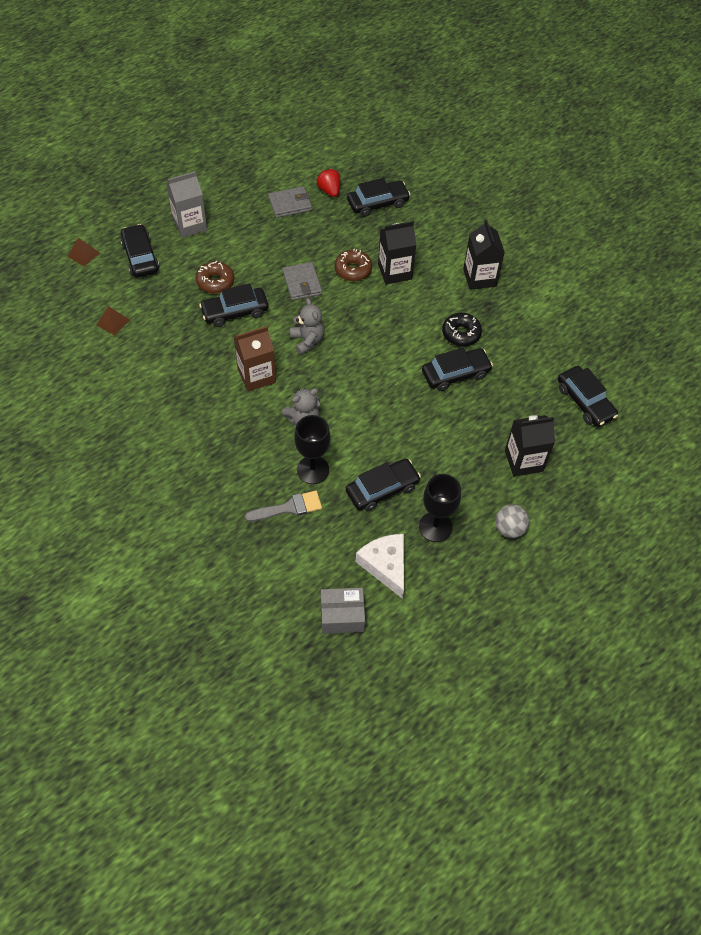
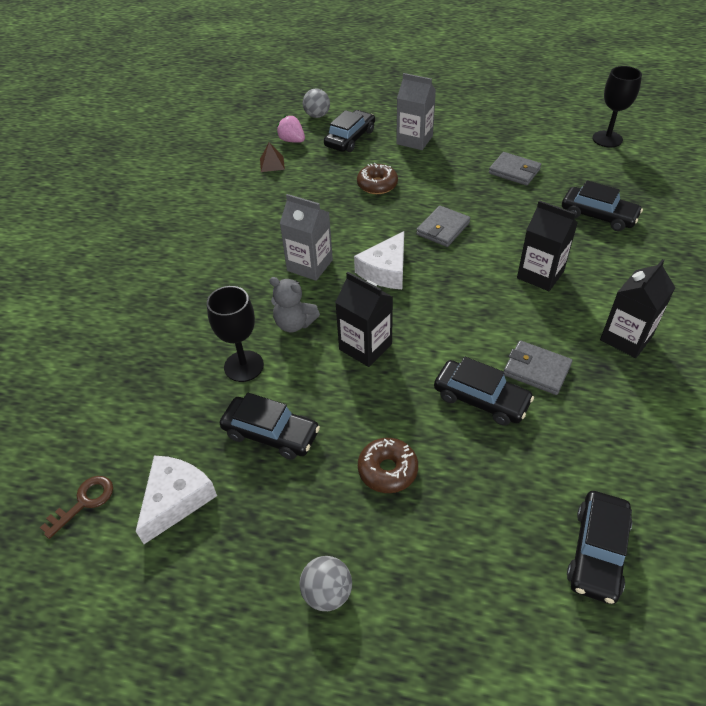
camera: 55 degrees right, 10 degrees down
brown pyramid [67,238,100,267] -> grey ball [303,89,330,118]
black car [199,284,268,327] -> none
brown carton [234,326,276,392] -> grey carton [280,194,333,281]
grey brush [245,491,322,522] -> none
grey teddy bear [290,298,325,355] -> white cheese [354,231,404,289]
red strawberry [316,168,340,197] -> none
grey box [321,588,365,634] -> brown key [40,476,113,539]
brown donut [334,249,372,281] -> brown donut moved to [358,438,418,493]
black goblet [419,474,461,542] -> black goblet moved to [593,66,642,147]
black donut [442,313,482,346] -> grey wallet [504,340,572,395]
black carton [505,415,555,477] -> black carton moved to [335,272,393,367]
none -> pink strawberry [277,115,305,143]

